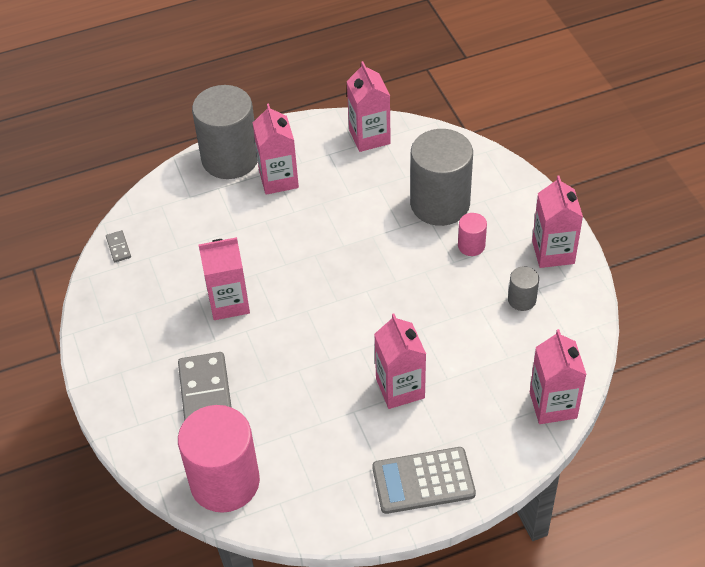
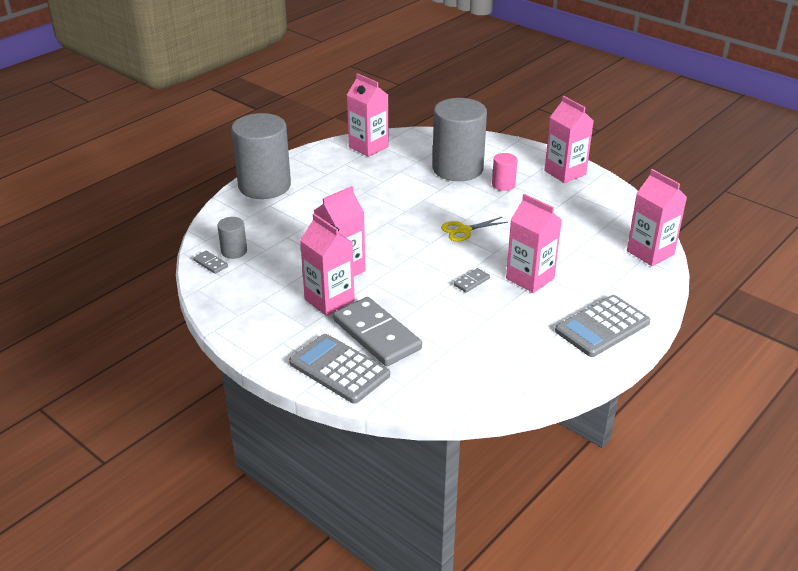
camera: 30 degrees left, 15 degrees down
pink cylinder [178,405,260,513] -> none
pink carton [253,103,299,195] -> pink carton moved to [300,213,355,316]
grey cylinder [508,266,539,311] -> grey cylinder moved to [217,217,247,259]
none -> grey calculator [289,334,390,404]
none -> yellow scissors [441,217,508,241]
none -> grey domino [454,268,490,293]

